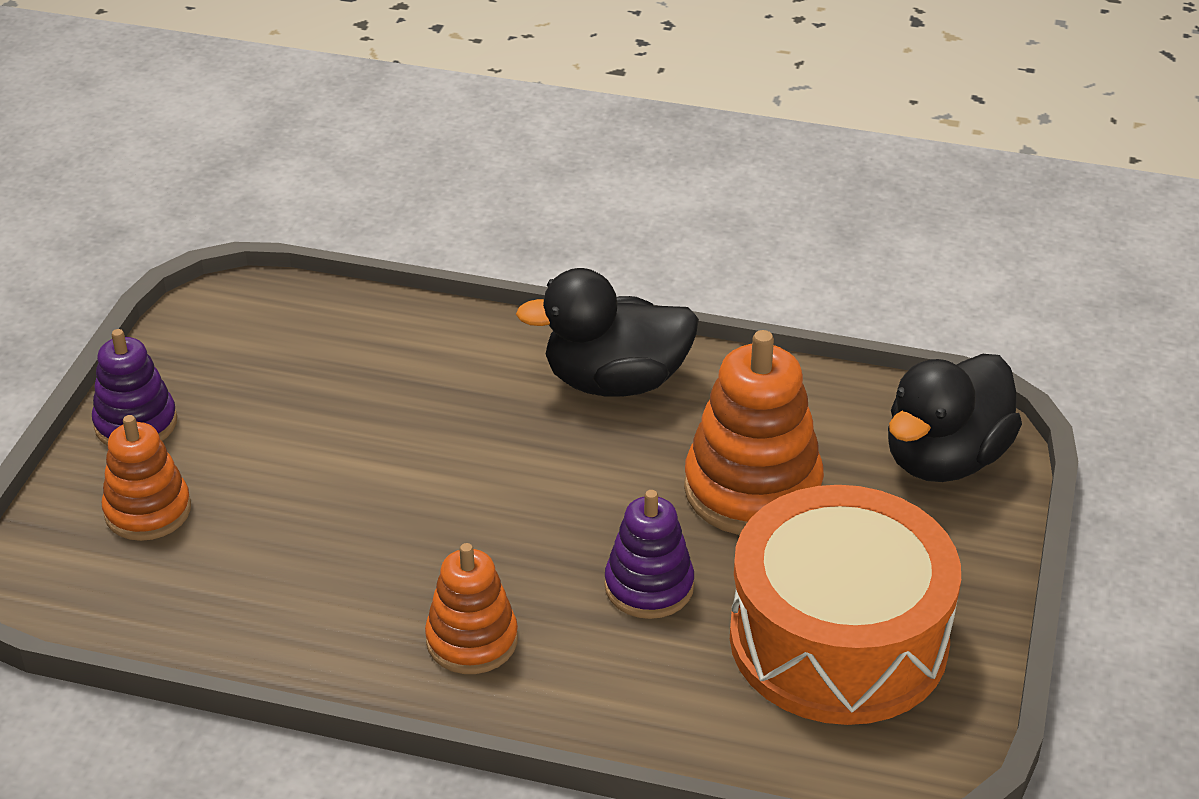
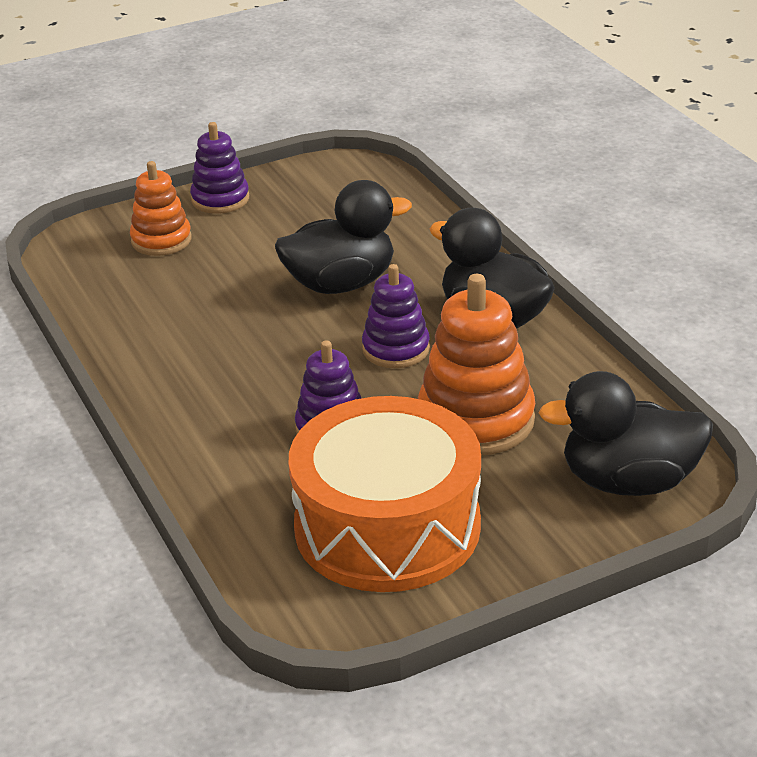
camera: 50 degrees right, 5 degrees down
orange stacking toy [425,543,518,674] -> none
none -> black duck [275,180,412,294]
none -> purple stacking toy [362,264,430,368]

